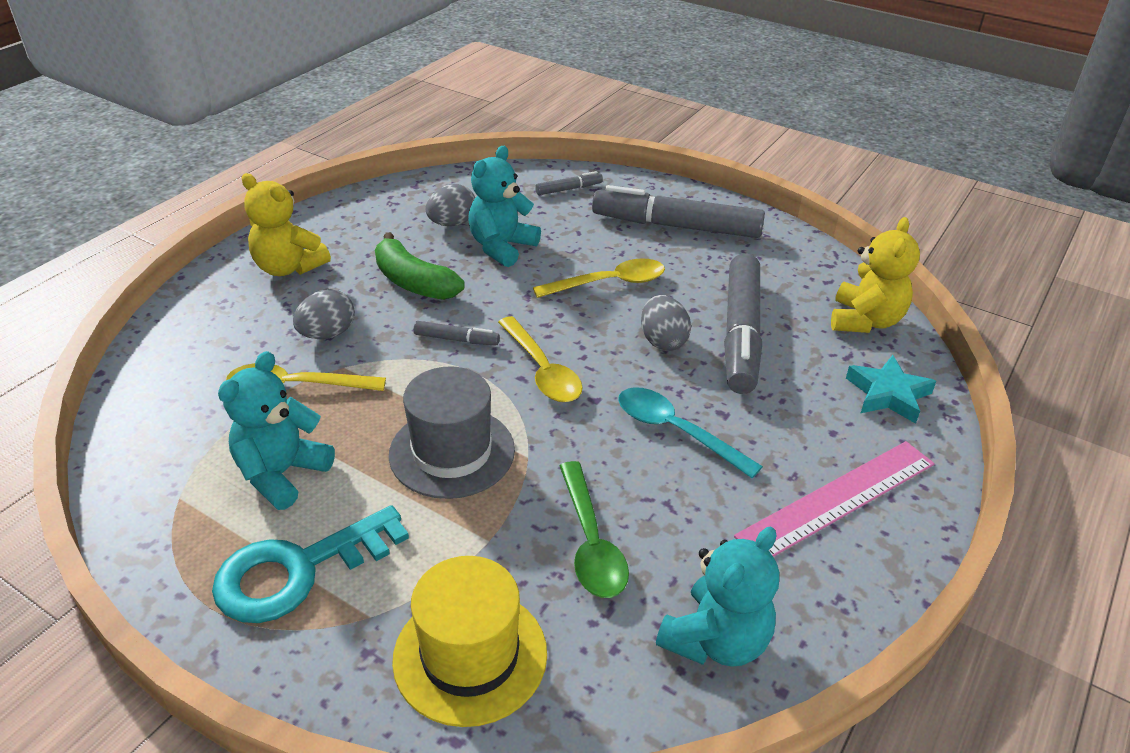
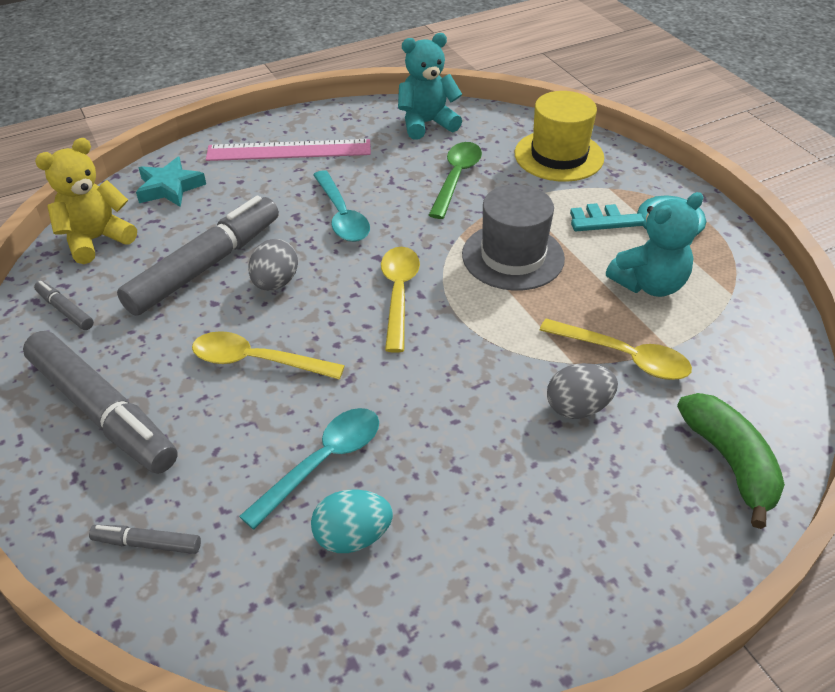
camera: 150 degrees left, 5 degrees up
yellow teddy bear [242,173,331,276] -> none
green banana [375,232,464,300] -> green banana moved to [677,393,785,529]
grey marker [414,321,500,345] -> grey marker moved to [34,281,94,330]
grey egg [426,184,475,226] -> turquoise egg [311,489,393,553]
turquoise teddy bear [468,146,541,267] -> turquoise spoon [239,408,379,530]

